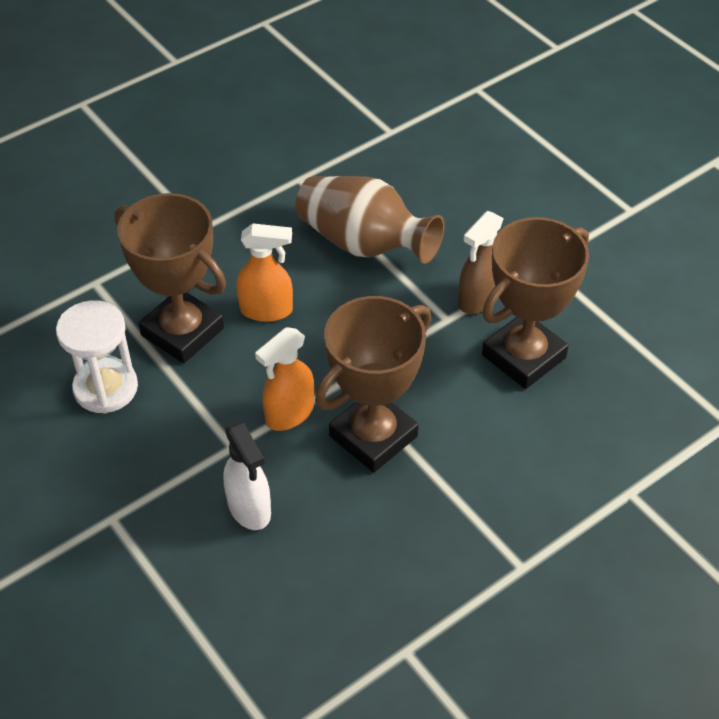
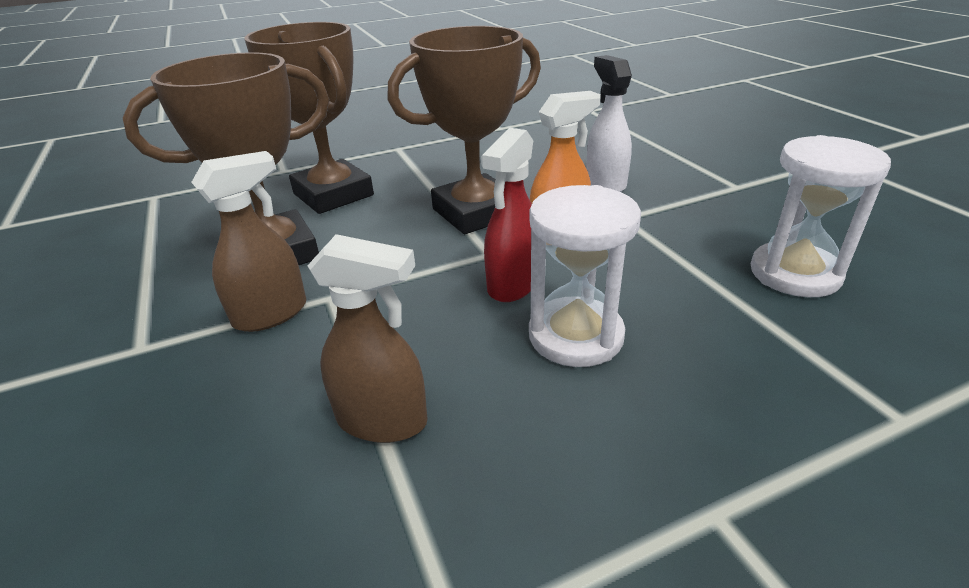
camera: 165 degrees left, 15 degrees down
brown trophy [115,193,226,363] -> brown trophy moved to [244,22,374,214]
orange spray bottle [236,223,293,322] -> white hourglass [529,185,641,367]
brown vase [295,176,444,264] -> brown spray bottle [307,234,428,443]
none -> red spray bottle [481,128,533,302]

